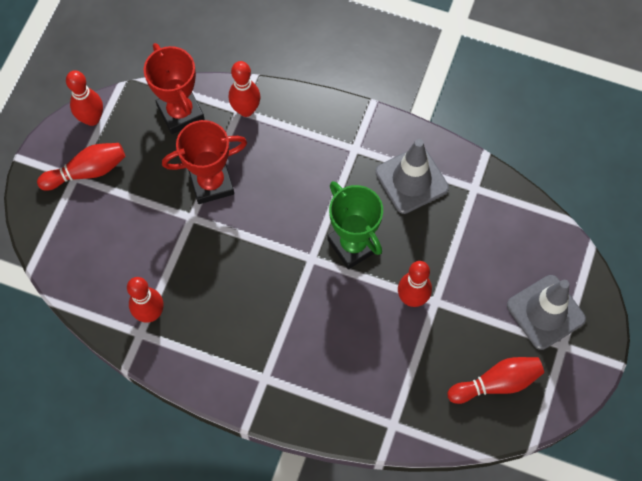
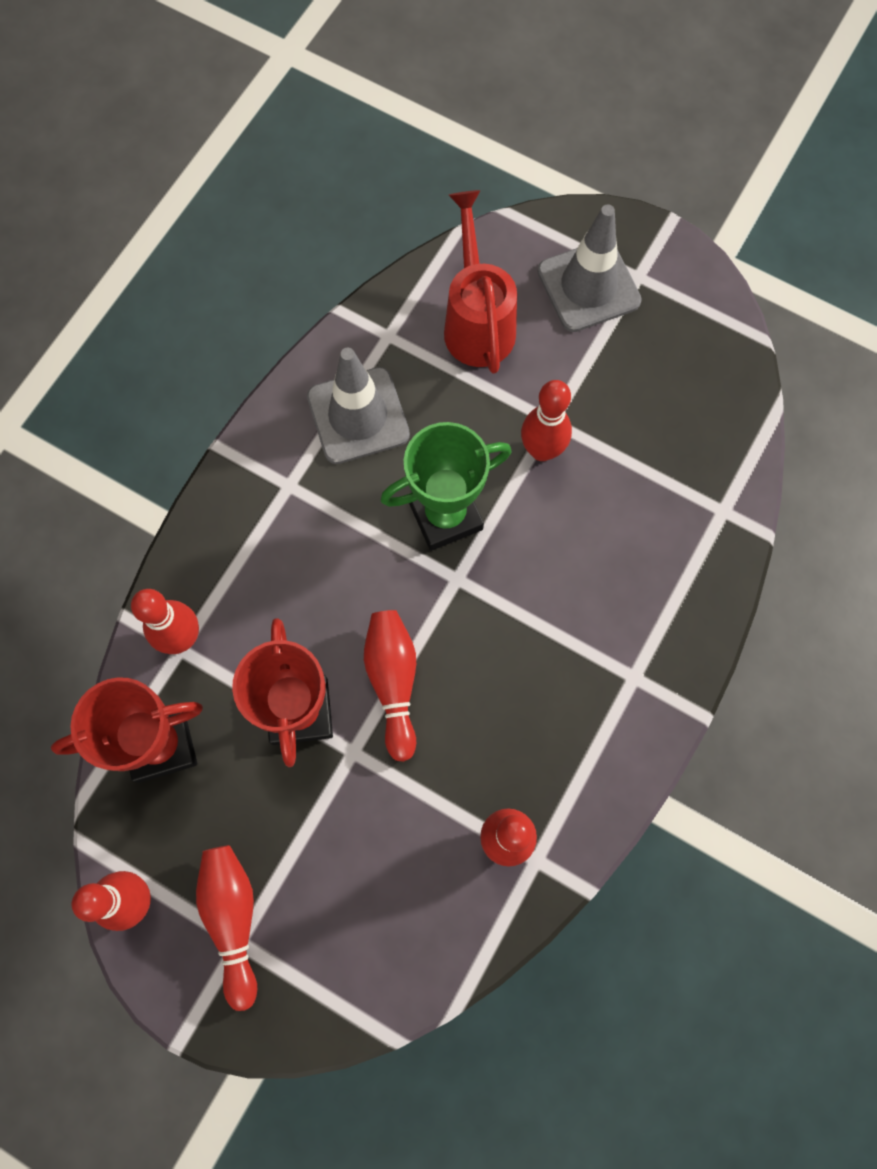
camera: 80 degrees left, 5 degrees up
red bowling pin [447,357,544,404] -> red bowling pin moved to [364,610,416,762]
none -> red watering can [444,190,517,374]

